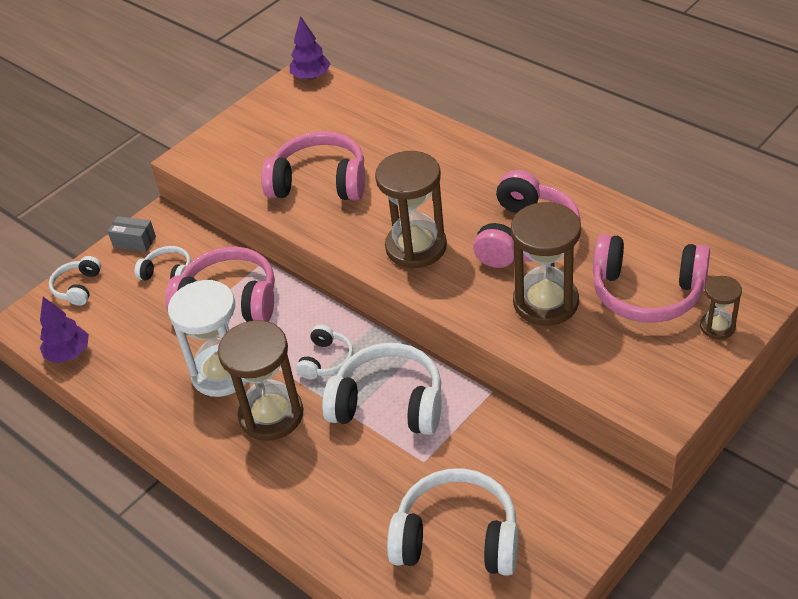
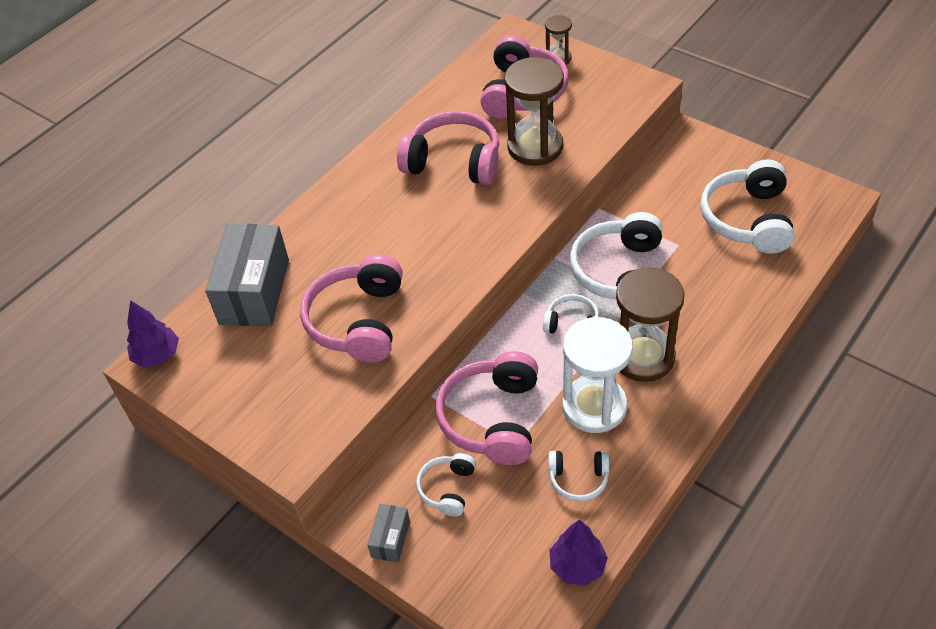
camera: 95 degrees left, 5 degrees up
white headphones [49,256,101,306] -> white headphones moved to [549,451,610,502]
brown hourglass [375,151,447,268] -> none
none -> grey box [205,224,289,326]

